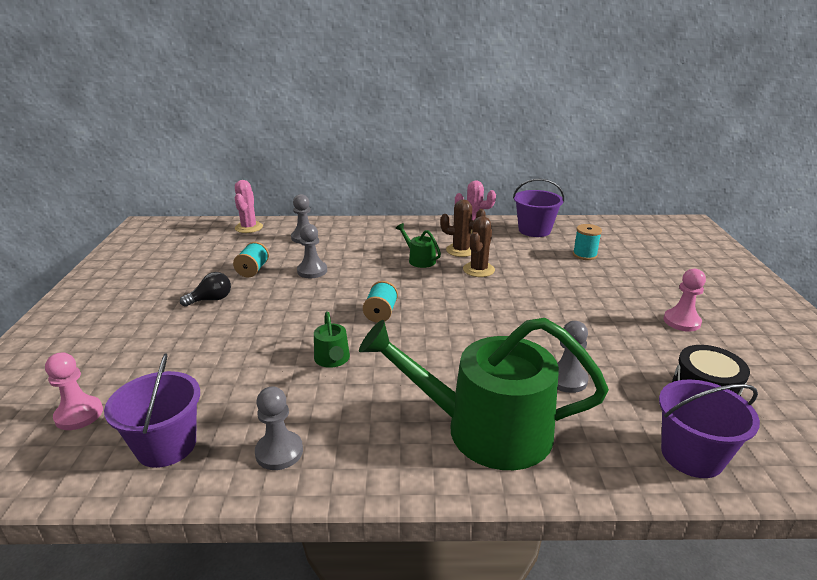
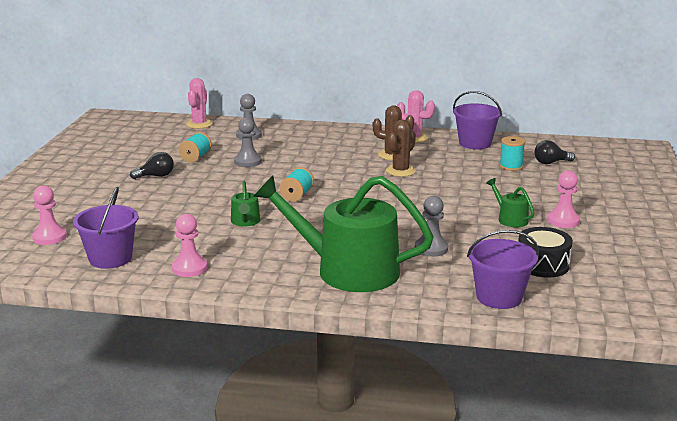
camera: 10 degrees right, 5 degrees down
grey pawn [255,386,303,470] -> pink pawn [172,214,207,277]
green watering can [395,223,441,268] -> green watering can moved to [486,178,534,227]
none -> black light bulb [534,140,575,164]

